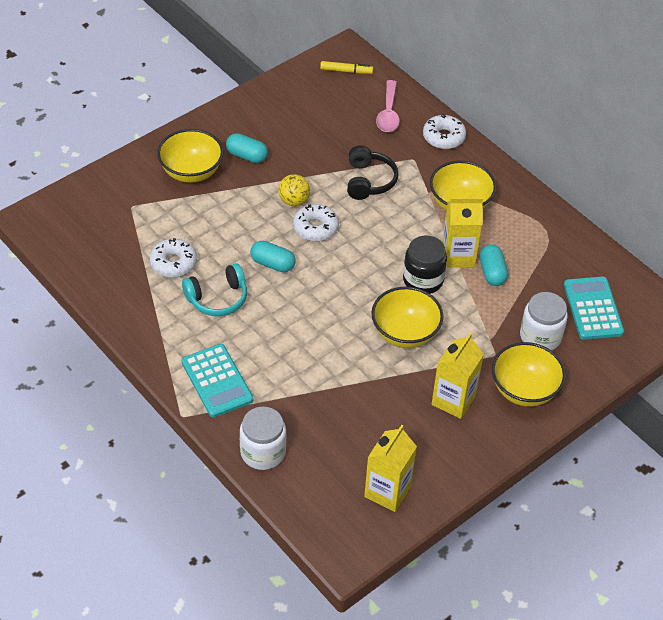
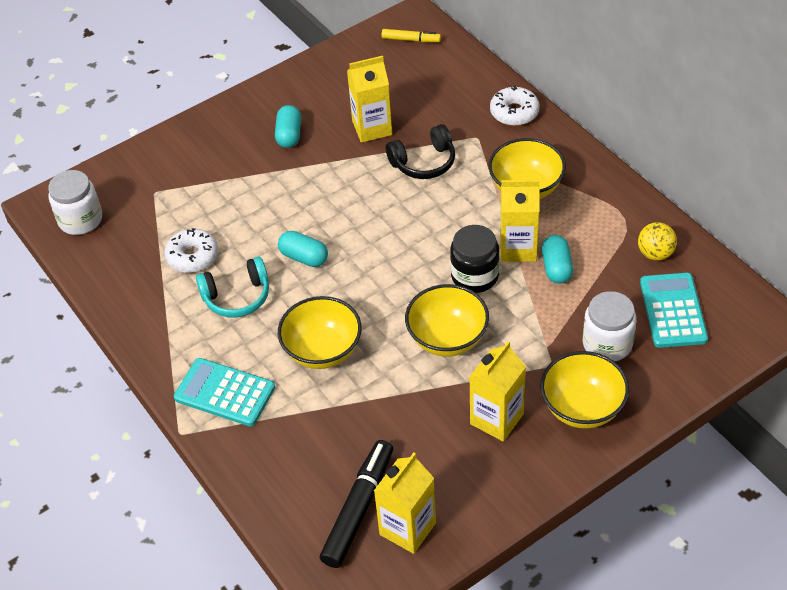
camera: 10 degrees right, 0 degrees up
yellow bowl [157,129,223,183] -> yellow bowl moved to [278,296,362,369]
turquoise calculator [182,344,253,418] -> turquoise calculator turned 135 degrees clockwise [174,358,275,426]
turquoise capsule [226,133,268,163] -> turquoise capsule turned 60 degrees clockwise [275,105,301,148]
white jar [240,406,286,470] -> white jar moved to [48,170,102,235]
yellow ball [278,174,310,206] -> yellow ball moved to [638,222,677,261]
white donut [293,204,339,242] -> none
black headphones [347,146,399,200] -> black headphones turned 60 degrees clockwise [386,124,455,179]
pink spoon [376,80,400,132] -> none
none -> black marker [320,440,393,568]
none -> yellow carton [347,56,392,143]

